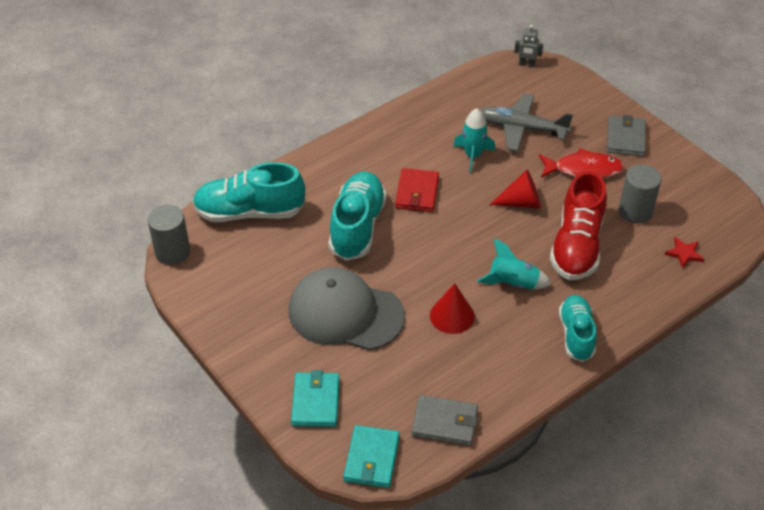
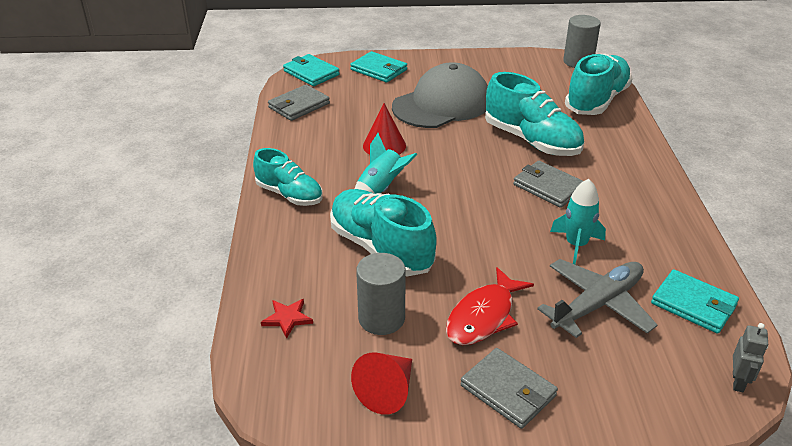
camera: 125 degrees right, 10 degrees down
red wallet [395,168,439,212] -> grey wallet [513,161,583,208]
red cone [489,170,541,209] -> red cone moved to [351,352,412,415]
grey robot [514,25,543,67] -> grey robot turned 150 degrees clockwise [733,323,768,392]
red shoe [550,171,607,280] -> turquoise shoe [330,189,437,276]
none -> turquoise wallet [651,269,739,334]

